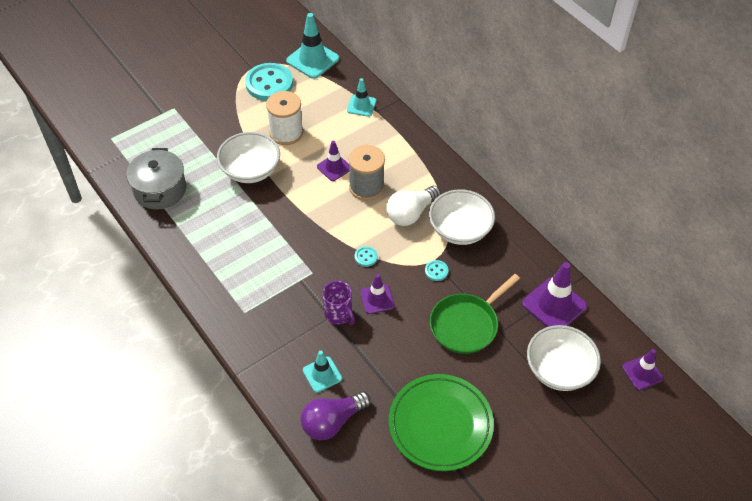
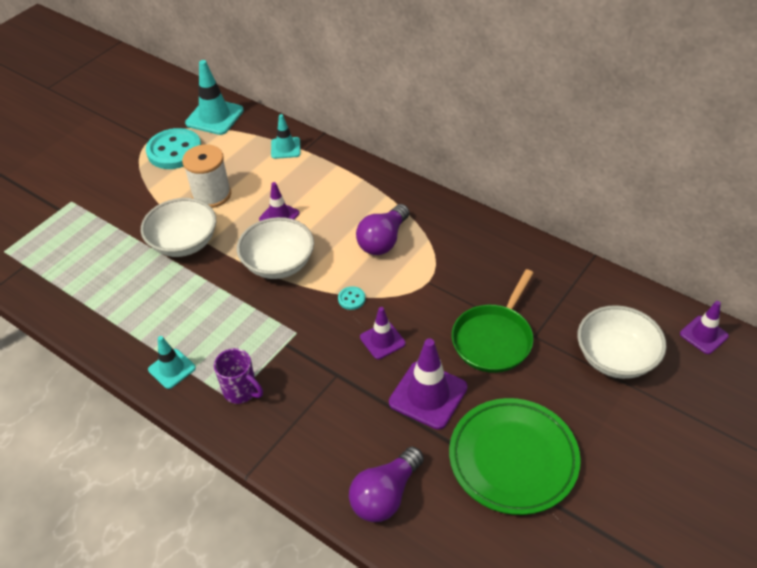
camera: 15 degrees left, 5 degrees down
grey pot [126,148,186,209] -> none
turquoise traffic cone [303,351,342,393] -> turquoise traffic cone moved to [148,336,196,389]
purple mug [322,281,355,325] -> purple mug moved to [214,348,263,404]
grey spool [348,145,385,201] -> none
white light bulb [386,186,441,226] -> purple light bulb [356,204,410,255]
turquoise button [425,260,448,281] -> none
white bowl [429,189,495,245] -> white bowl moved to [237,217,314,279]
purple traffic cone [522,262,587,327] -> purple traffic cone moved to [389,338,468,430]

